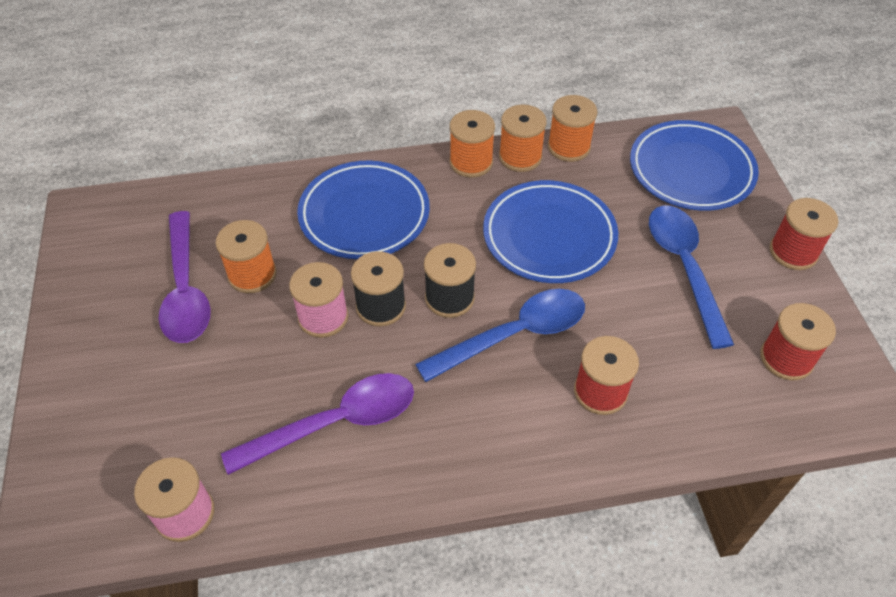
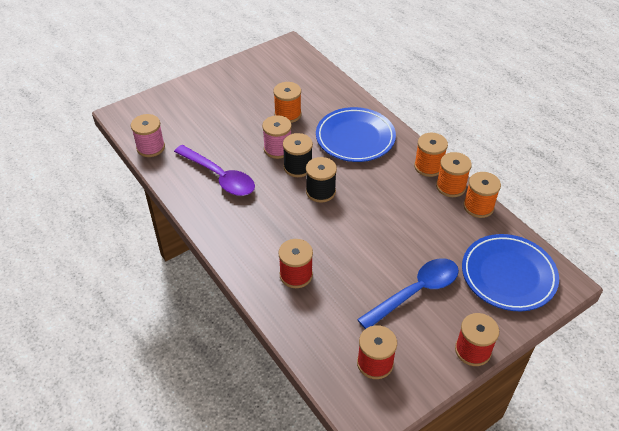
camera: 65 degrees right, 5 degrees down
purple spoon [158,211,211,343] -> none
blue spoon [415,289,585,382] -> none
blue plate [483,180,618,283] -> none

